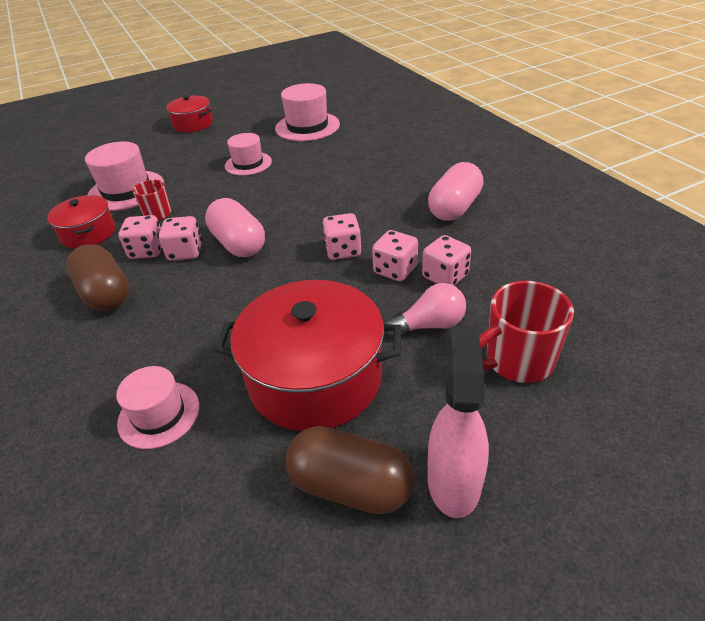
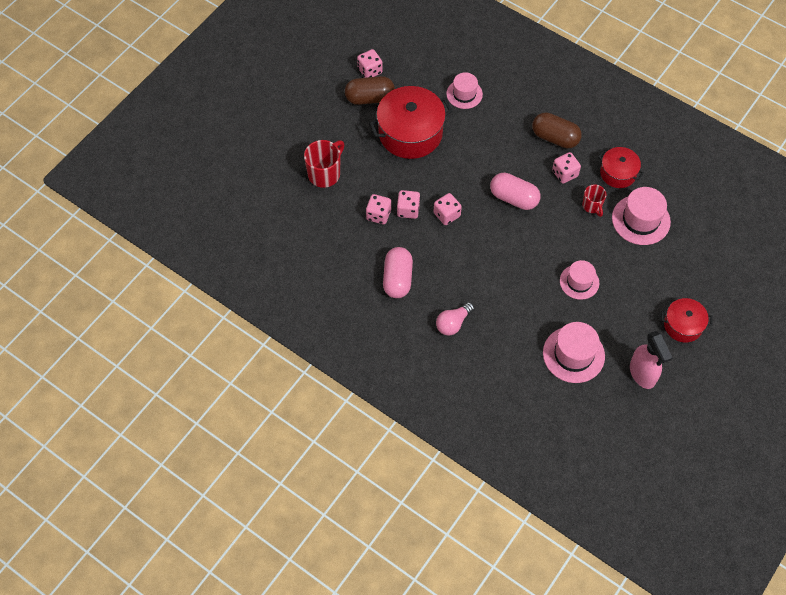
camera: 150 degrees right, 20 degrees up
pink dice [159,216,202,261] -> pink dice moved to [357,49,383,78]
pink light bulb [384,283,466,338] -> pink light bulb moved to [436,302,474,336]
pink spray bottle [427,326,489,518] -> pink spray bottle moved to [630,331,672,389]

